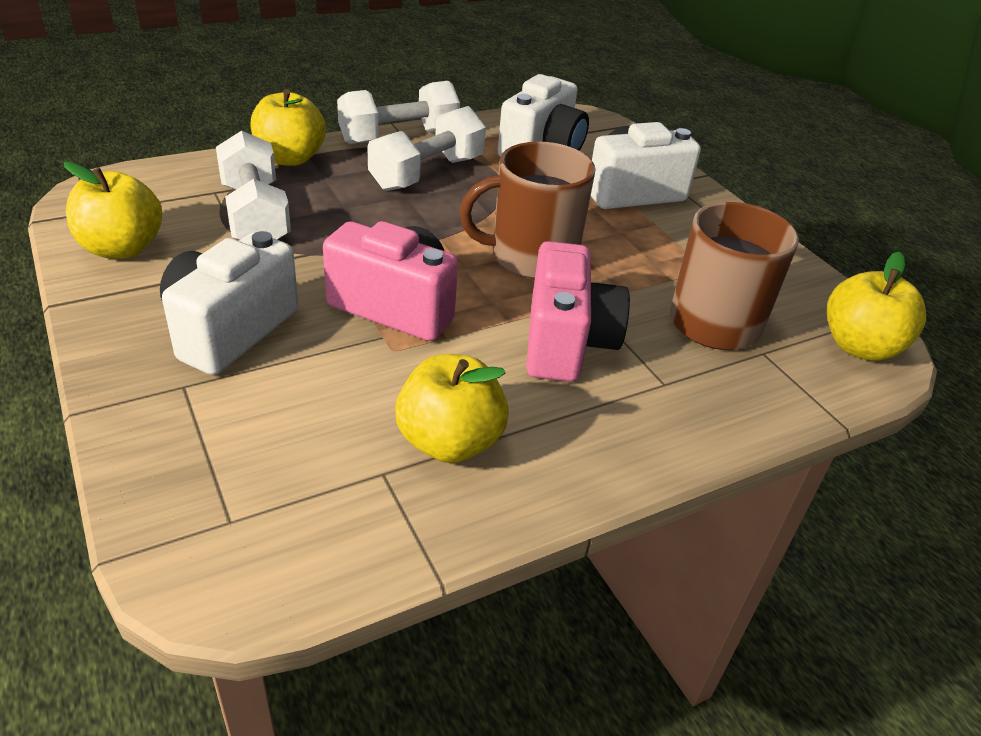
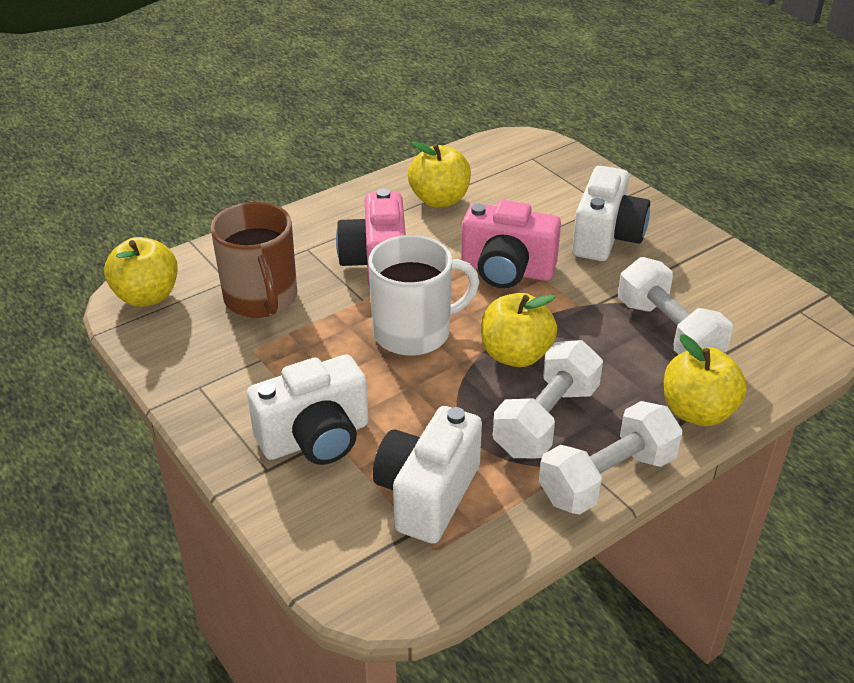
camera: 175 degrees right, 0 degrees up
yellow apple [64,161,162,258] -> yellow apple moved to [481,293,557,367]
brown mug [459,142,595,279] -> white mug [368,235,480,356]

